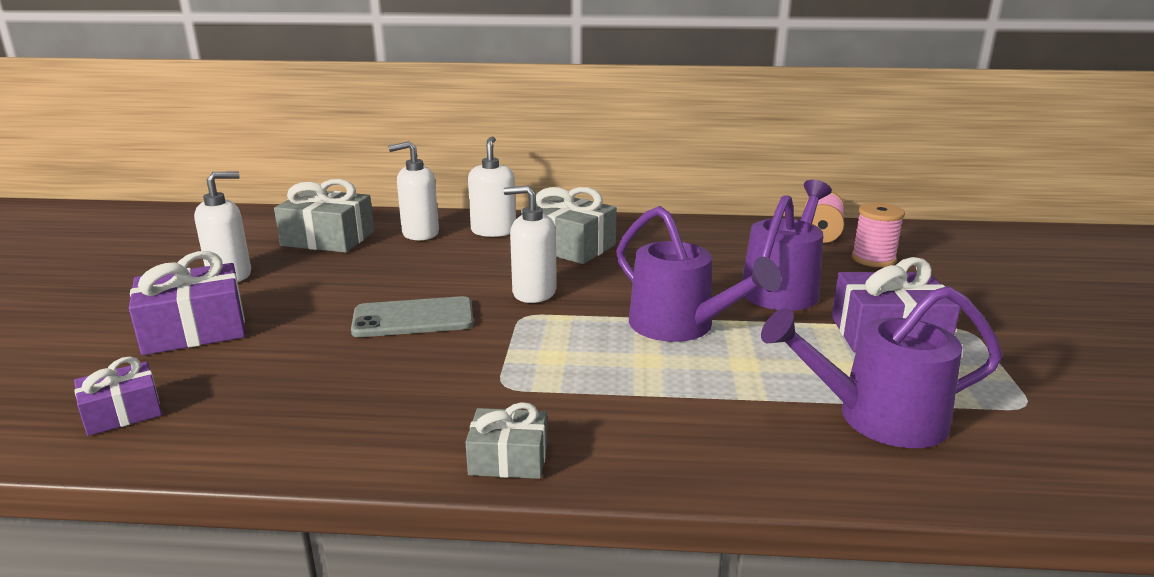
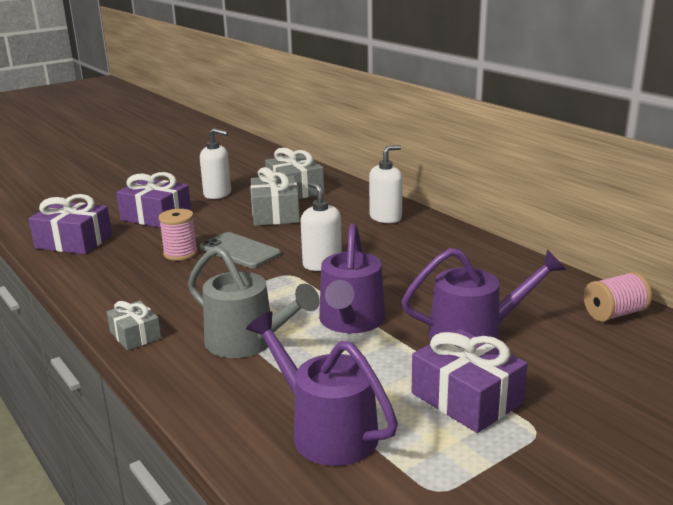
camera: 50 degrees right, 0 degrees up
purple gift [74,356,162,436] -> purple gift [29,194,112,254], size x1.68
white soap dispenser [388,141,439,240] -> none
grey gift [521,187,617,264] -> grey gift moved to [250,167,300,226]
pink spool [852,203,905,267] -> pink spool moved to [159,209,198,261]
none -> grey watering can [188,246,320,358]

